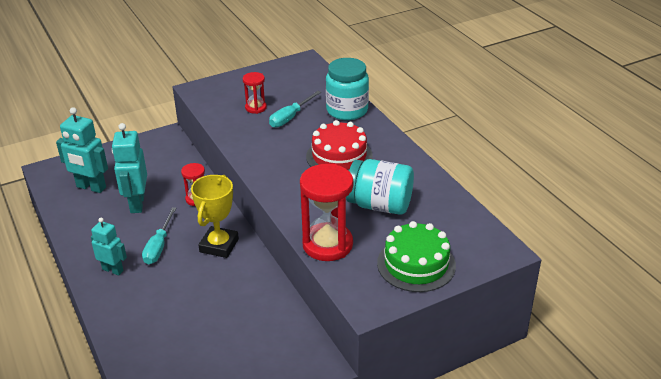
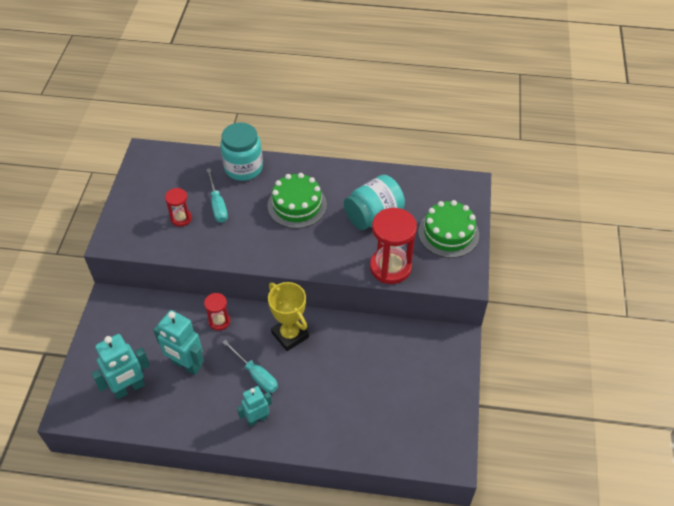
camera: 55 degrees left, 15 degrees up
red cake [306,120,373,171] -> green cake [267,173,327,229]

